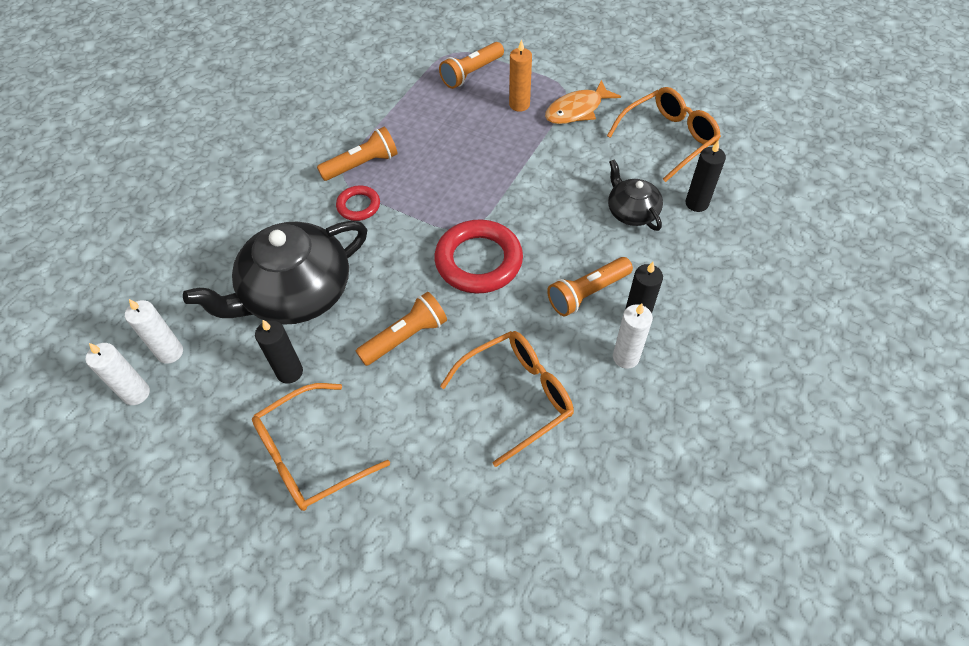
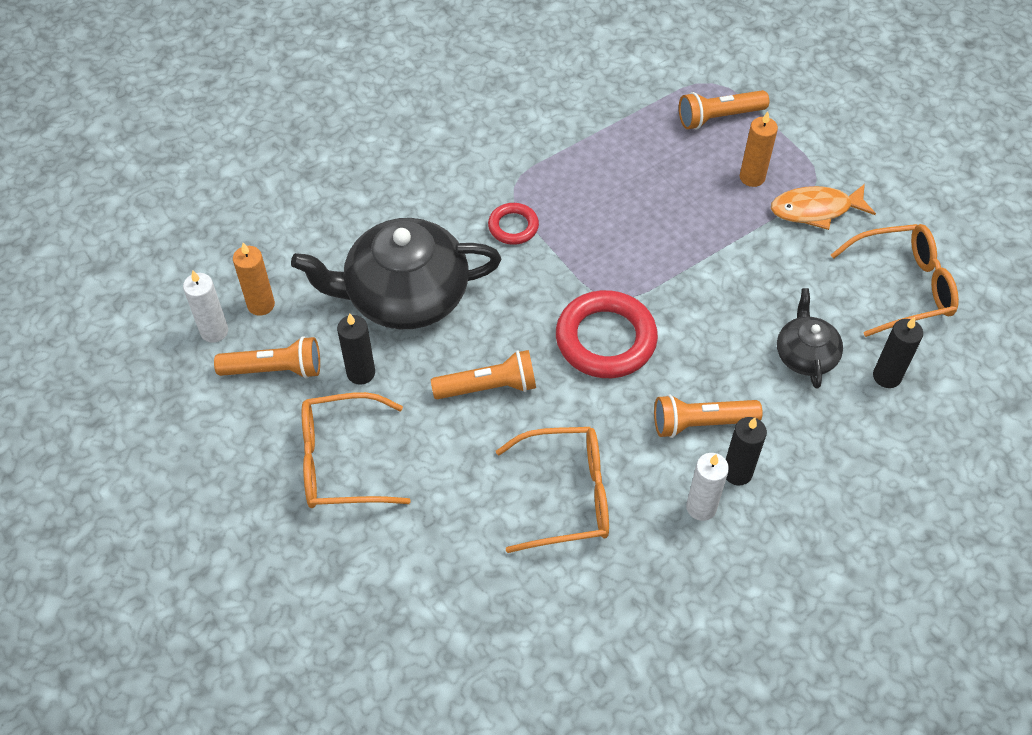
camera: 25 degrees right, 0 degrees up
white candle [125,299,183,364] -> orange candle [233,243,275,316]
orange flashlight [317,127,398,181] -> orange flashlight moved to [214,336,320,379]

